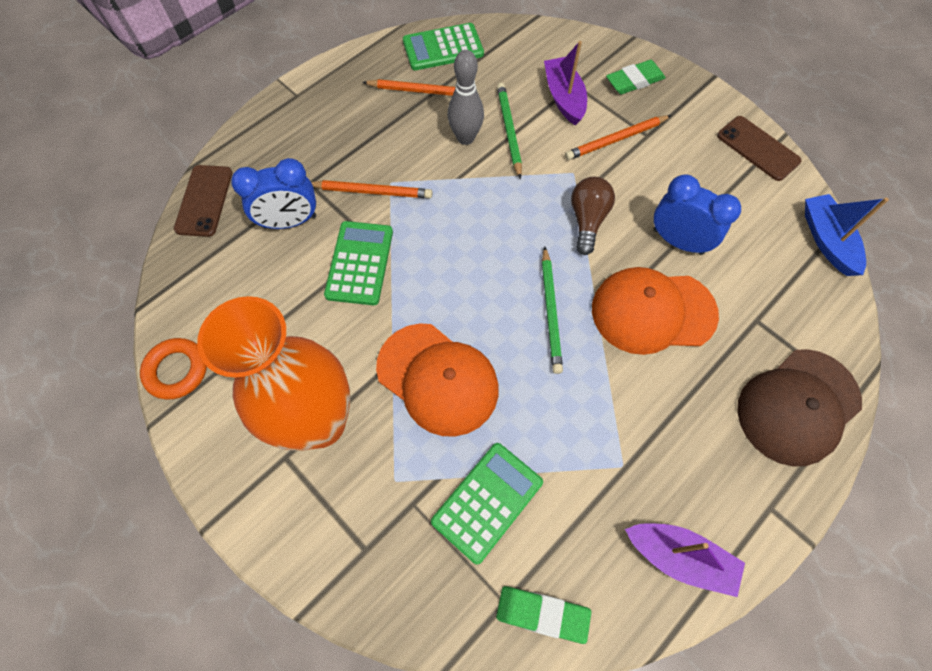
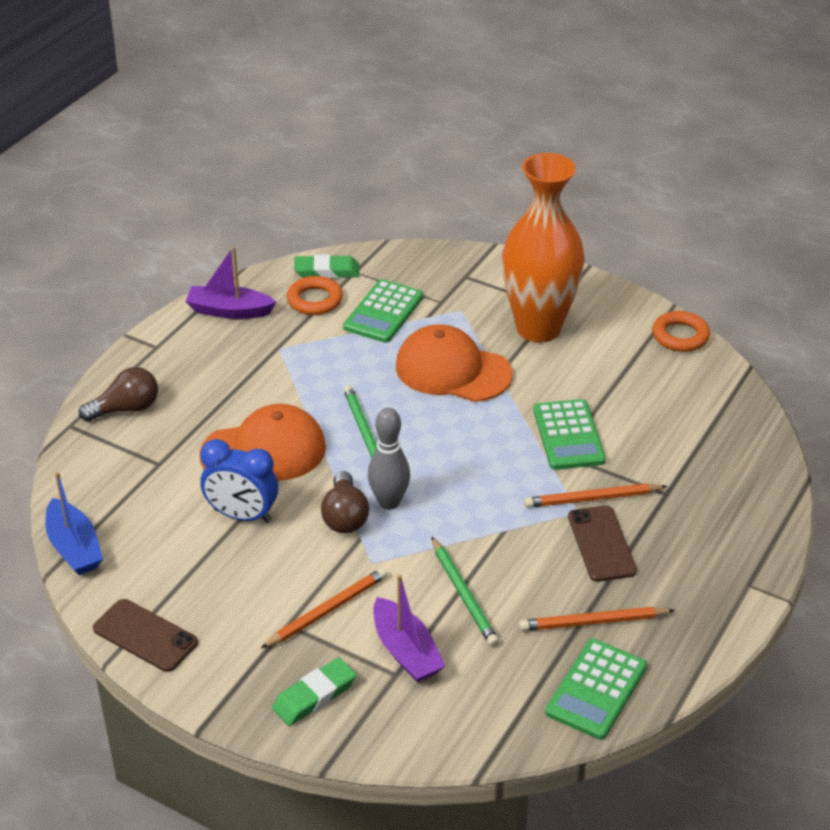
camera: 165 degrees right, 25 degrees down
brown phone [174,165,232,237] -> brown phone moved to [568,506,637,582]
blue clock [231,158,316,229] -> none
green calculator [403,23,484,70] -> green calculator turned 150 degrees clockwise [545,639,647,740]
grey bowling pin [448,50,484,145] -> grey bowling pin moved to [368,408,410,510]
brown cap [737,349,862,466] -> brown light bulb [79,367,158,422]
none -> orange ring [287,276,343,315]

